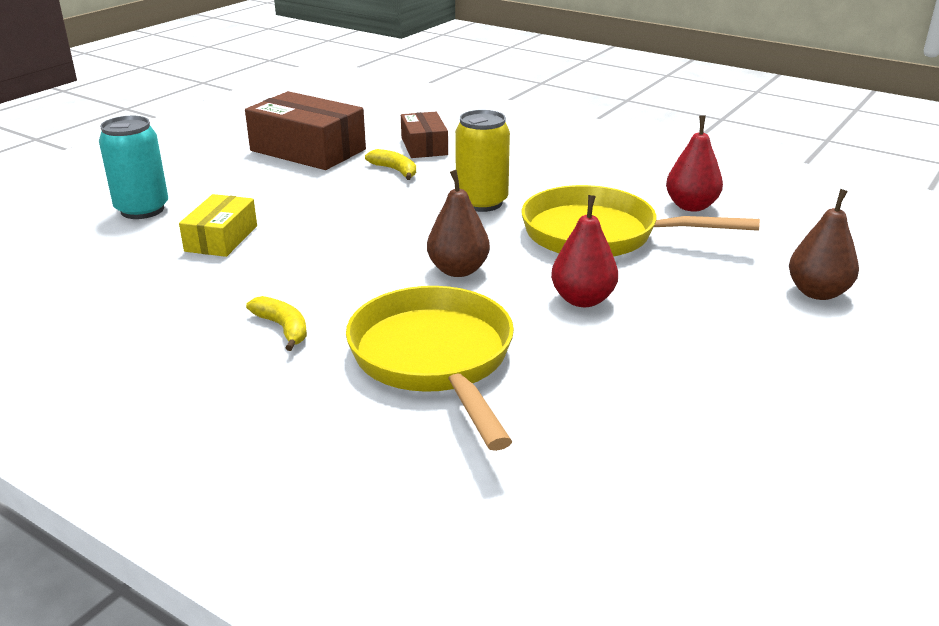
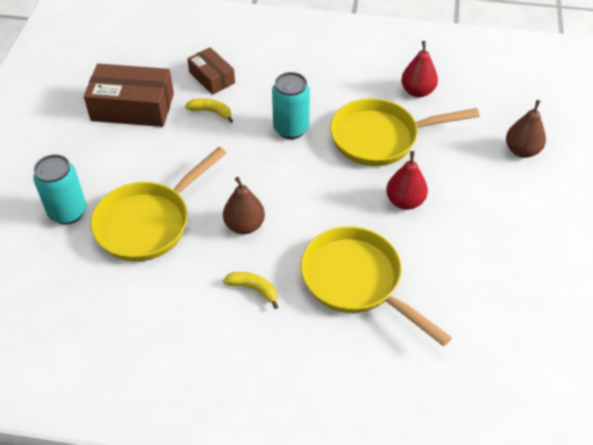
camera: 25 degrees left, 20 degrees up
yellow box [179,194,257,257] -> yellow pan [90,147,226,262]
brown pear [427,170,490,277] -> brown pear moved to [223,177,265,234]
yellow can [455,110,510,212] -> turquoise can [272,72,310,139]

